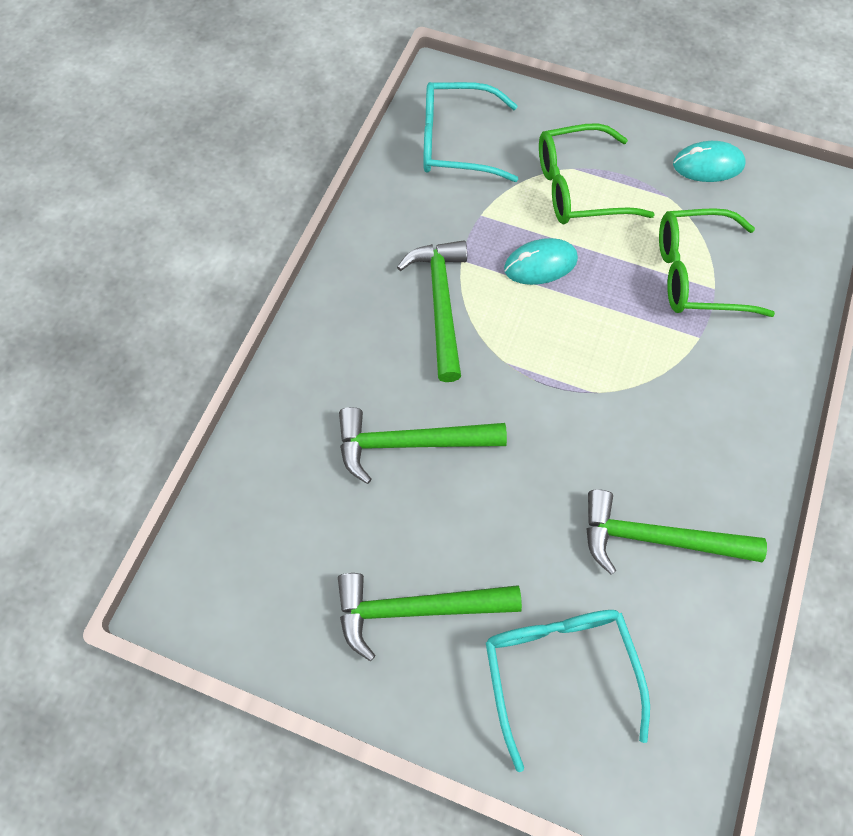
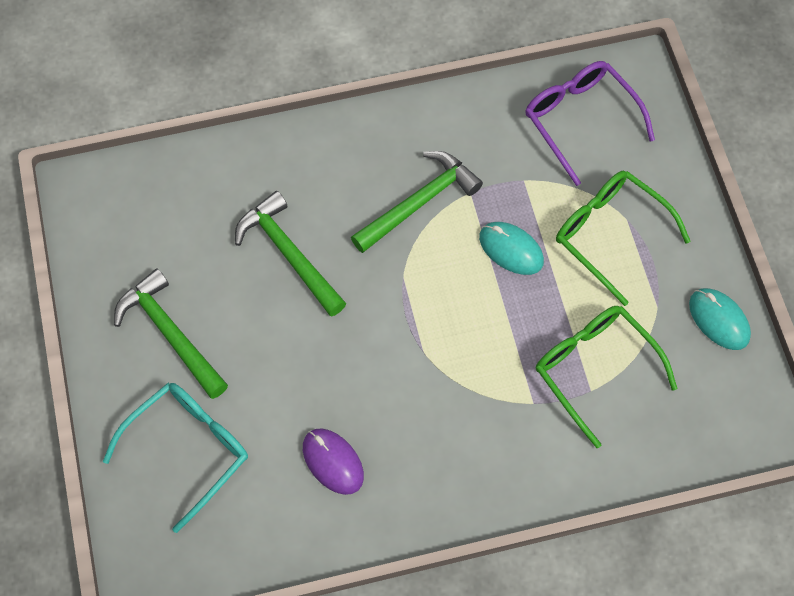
camera: 55 degrees right, 0 degrees up
turquoise glasses [423,82,518,182] -> purple glasses [525,61,655,186]
green hammer [586,489,767,575] -> purple mouse [303,428,364,495]

